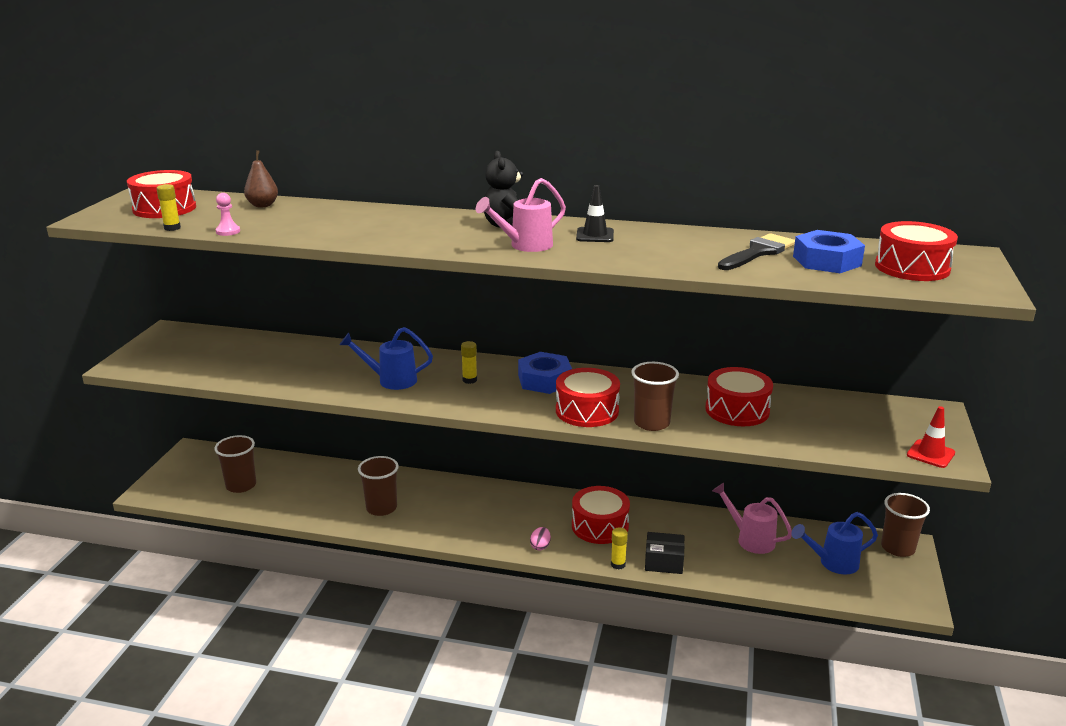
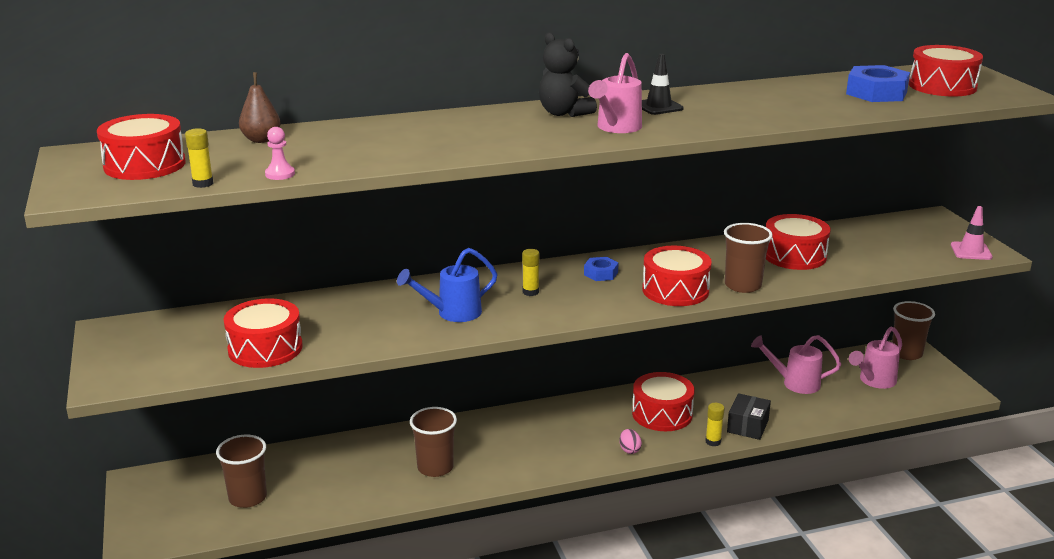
camera: 30 degrees left, 0 degrees up
blue nut [518,352,572,394] -> blue nut [584,257,618,281], size x0.57
black box [645,532,685,574] -> black box turned 45 degrees counterclockwise [727,393,771,440]
black brush [718,233,795,270] -> none
blue watering can [791,512,878,575] -> pink watering can [849,326,902,389]
red traffic cone [907,406,955,468] -> pink traffic cone [951,206,993,260]
none -> red drum [223,298,303,368]

